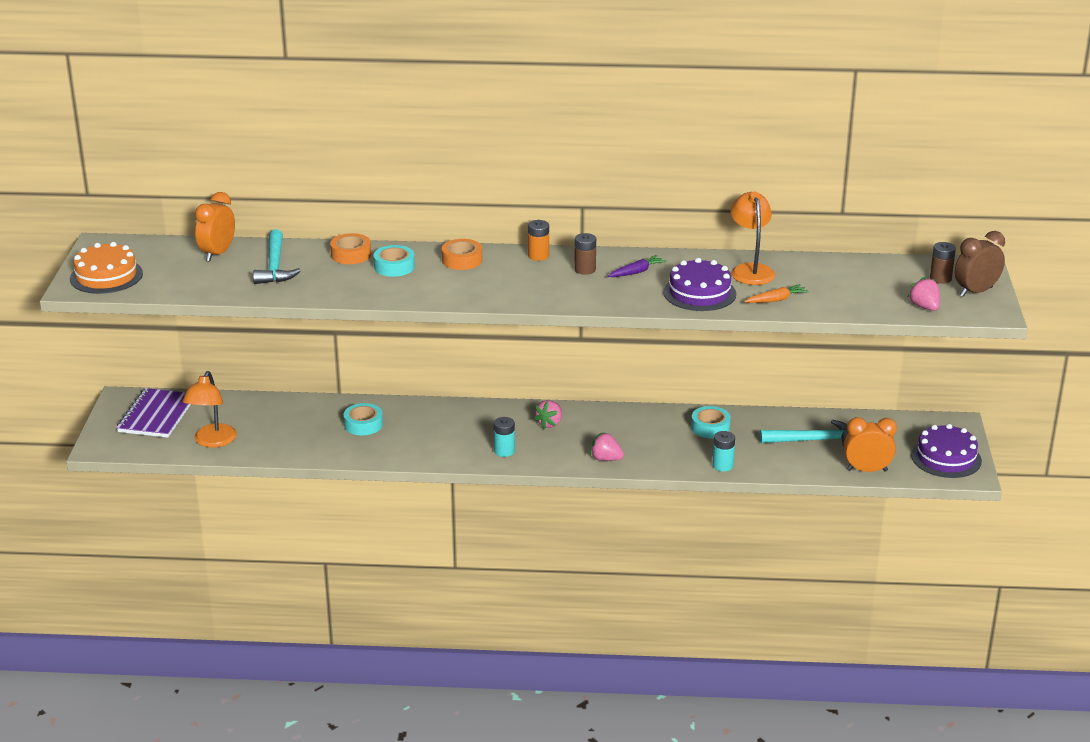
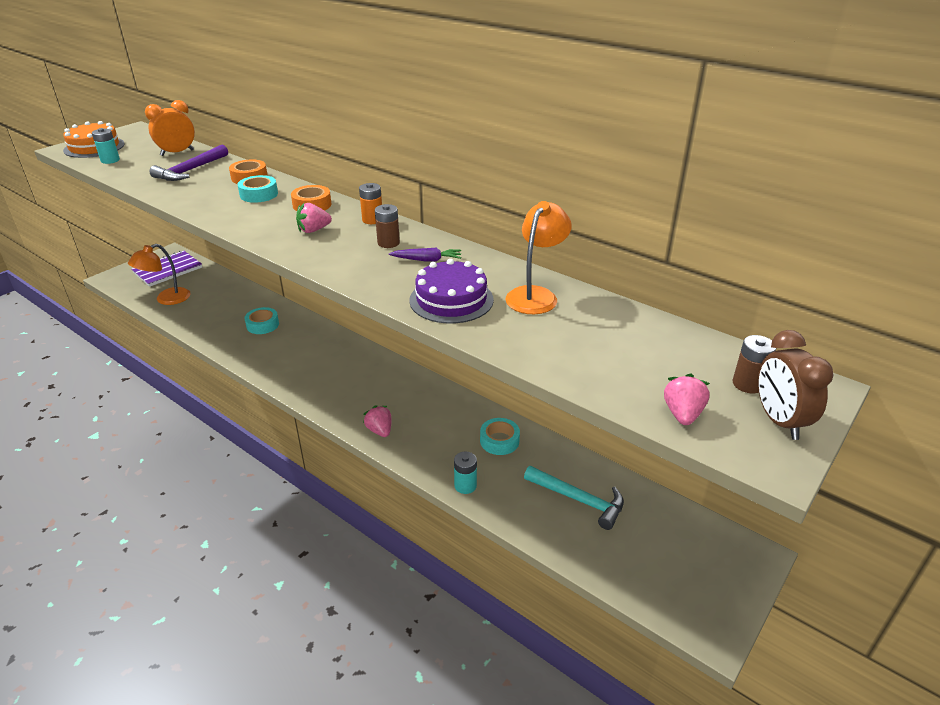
camera: 35 degrees right, 5 degrees up
turquoise hammer [253,229,301,284] -> purple hammer [149,144,228,181]
turquoise battery [494,417,515,457] -> turquoise battery moved to [92,128,120,164]
pink strawberry [534,400,562,429] -> pink strawberry moved to [296,203,332,233]
orange carrot [744,284,809,303] -> none
orange clock [844,417,897,472] -> none
purple cake [911,424,982,478] -> none
brown clock [955,231,1005,297] -> brown clock turned 105 degrees counterclockwise [758,330,834,440]

